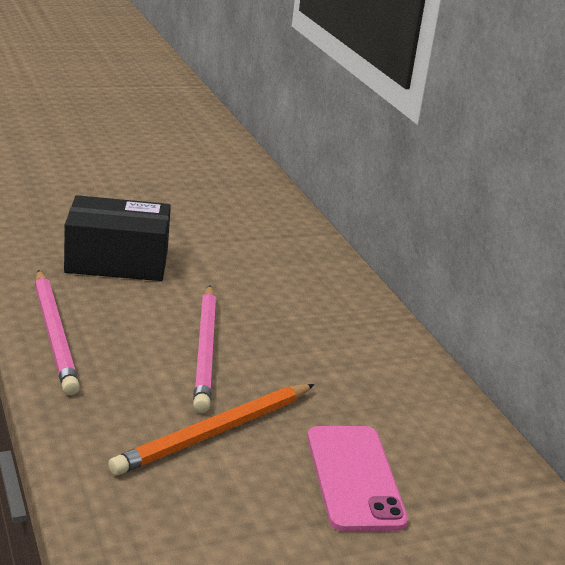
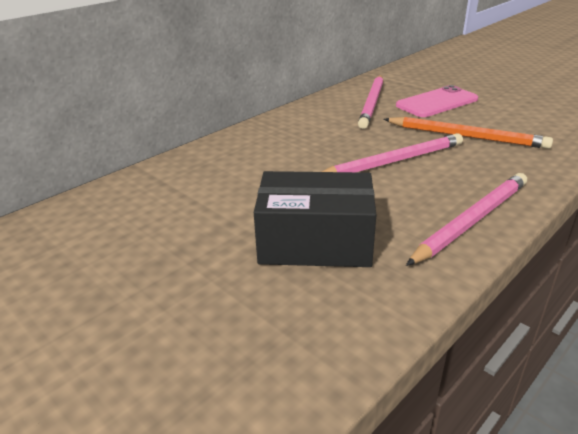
camera: 110 degrees left, 5 degrees up
black box [64,195,171,281] -> black box turned 60 degrees counterclockwise [254,171,376,267]
none -> pink pencil [358,75,383,129]

